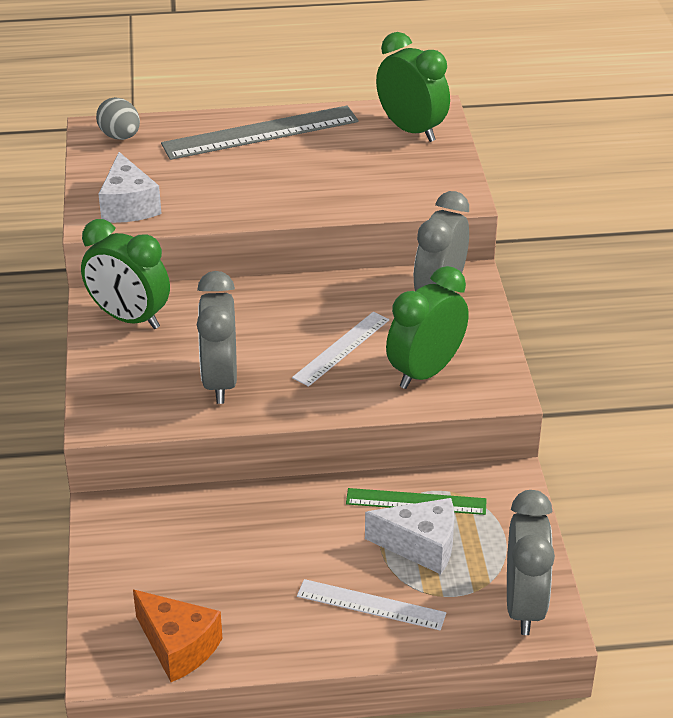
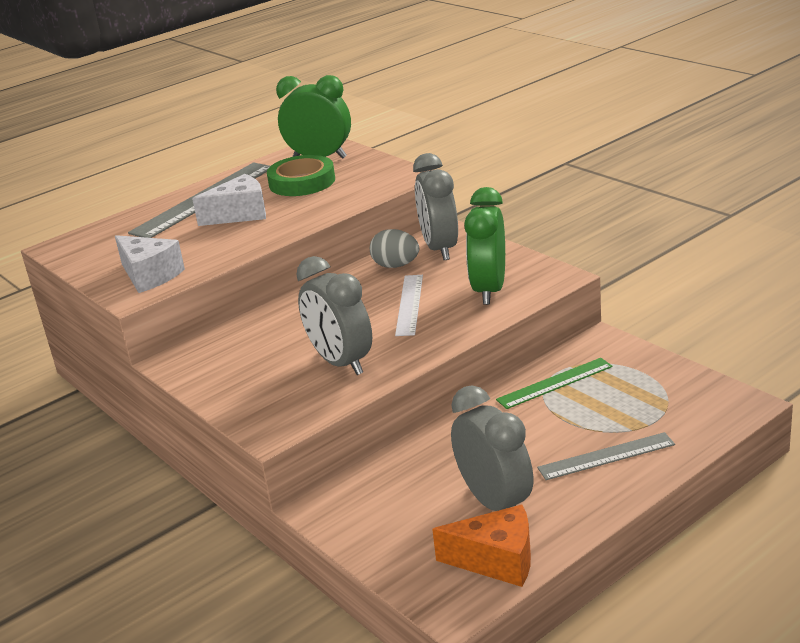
camera: 30 degrees left, 10 degrees down
green clock [81,219,170,329] -> none
grey egg [96,97,140,140] -> grey egg moved to [370,229,419,268]
white ruler [297,579,446,630] -> grey ruler [537,432,675,480]
white cheese [365,498,454,574] -> white cheese moved to [192,174,266,226]
grey clock [507,490,555,635] -> grey clock moved to [451,386,533,511]
none -> green tape [267,155,335,196]

